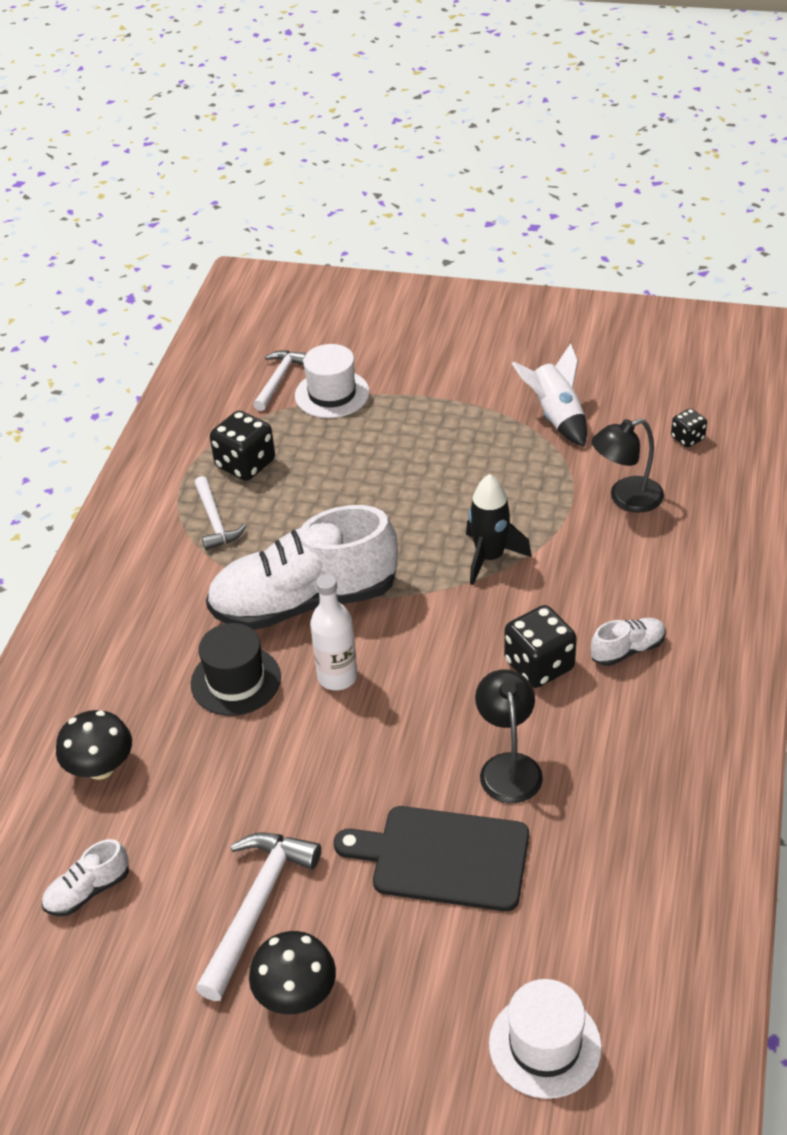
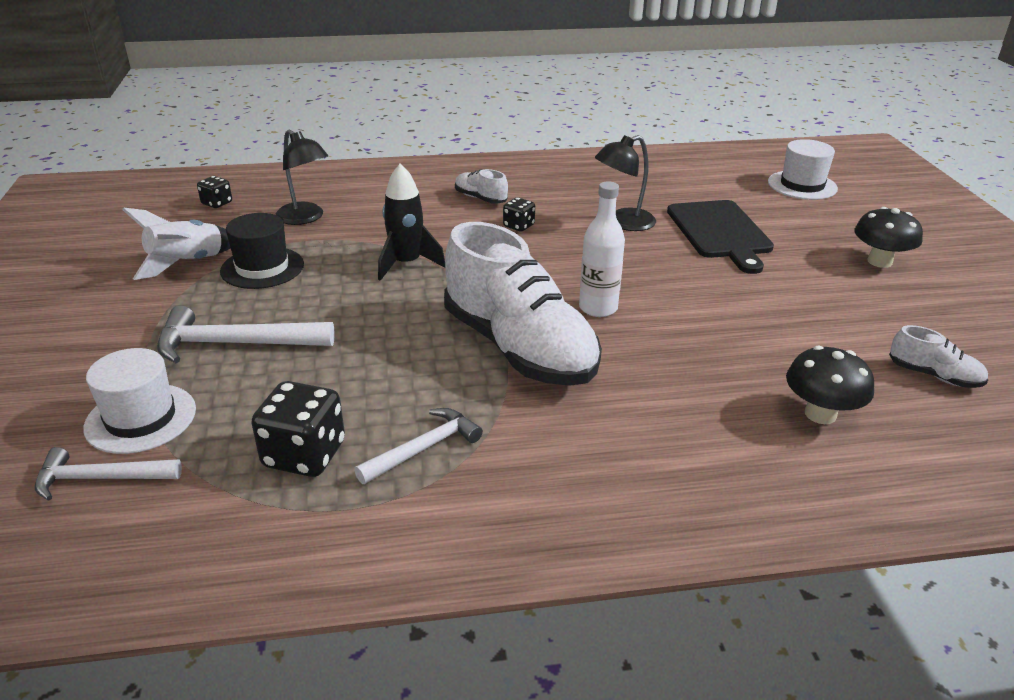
camera: 115 degrees left, 10 degrees down
black hat [191,623,281,716] -> black hat moved to [220,213,304,289]
white hammer [196,832,321,1001] -> white hammer moved to [157,305,335,363]
black dice [504,605,577,688] -> black dice [503,197,535,232], size x0.55

